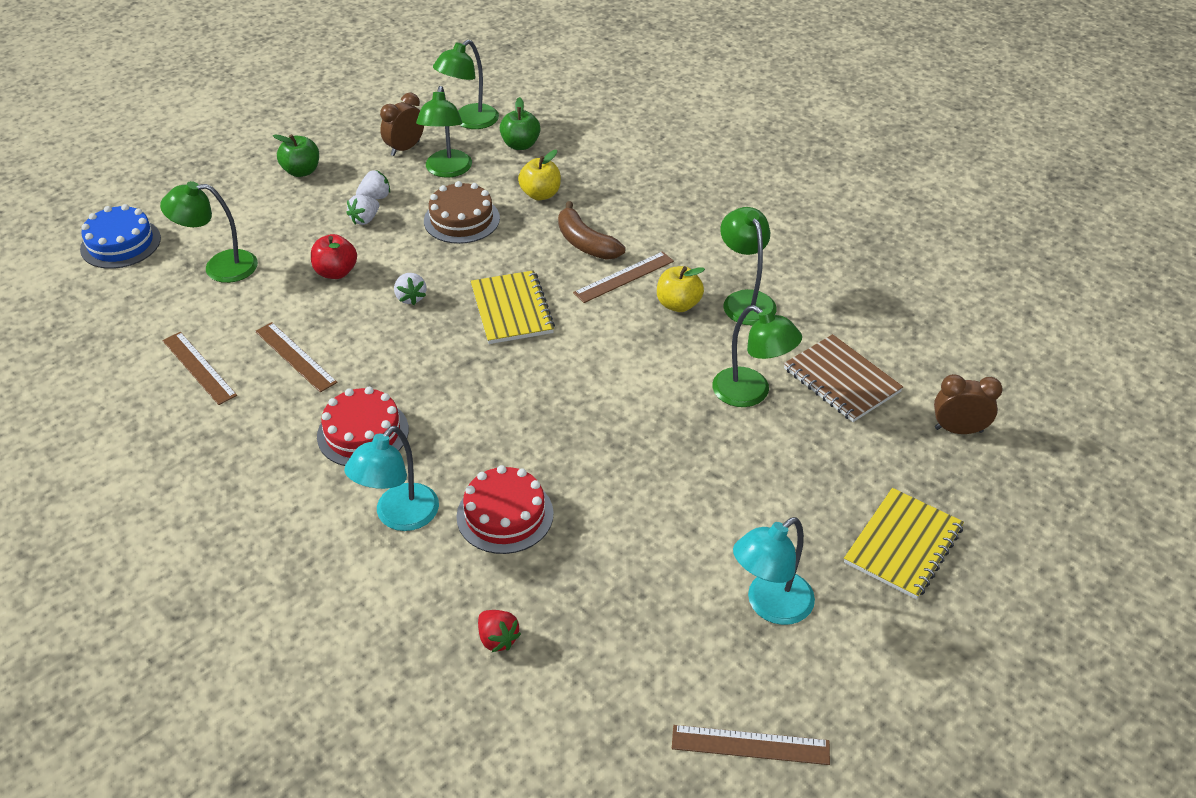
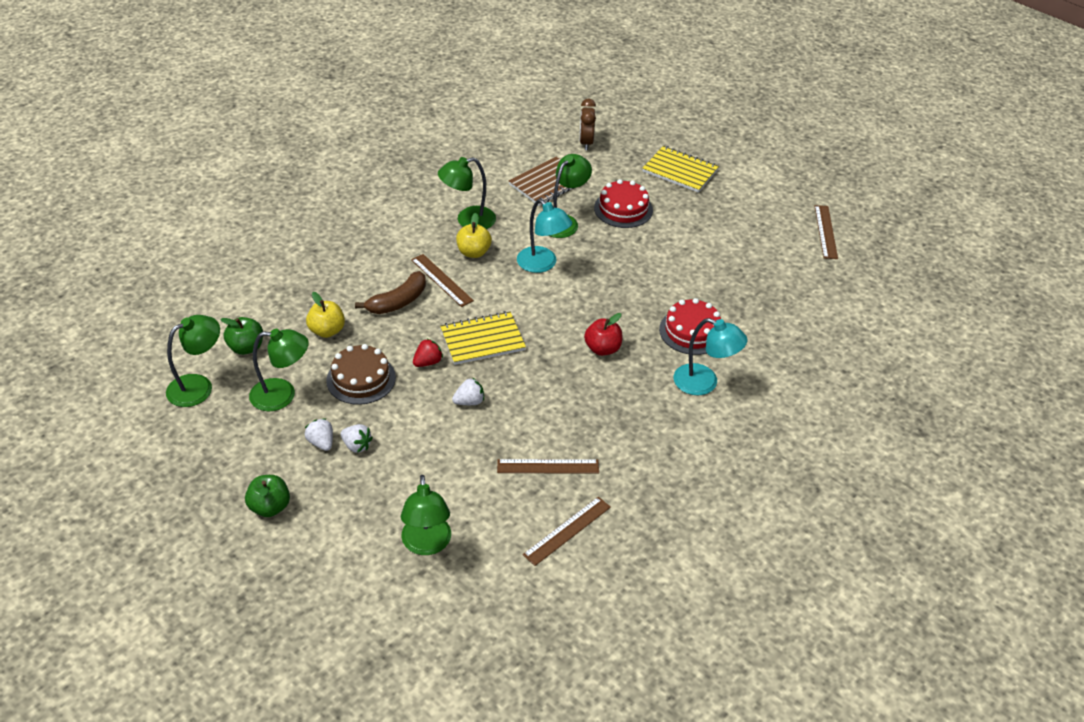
camera: 95 degrees left, 0 degrees up
blue cake [80,204,161,269] -> none
brown ruler [255,322,337,392] -> brown ruler turned 45 degrees clockwise [497,459,599,474]
red apple [311,234,357,279] -> red apple moved to [584,313,622,356]
red cake [317,387,409,466] -> red cake moved to [594,179,653,228]
brown clock [380,93,424,156] -> none
green lamp [433,40,499,129] -> green lamp turned 75 degrees counterclockwise [166,315,220,407]
red strawberry [478,610,521,652] -> red strawberry moved to [413,338,443,367]
turquoise lamp [733,517,815,625] -> turquoise lamp moved to [517,199,572,273]

